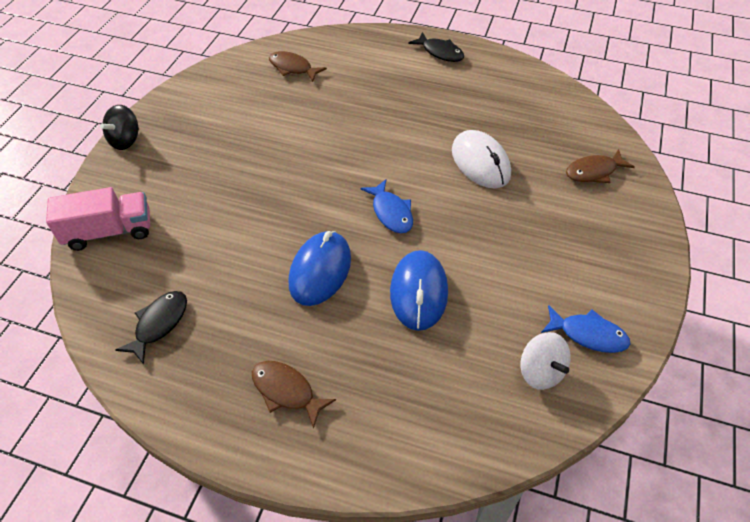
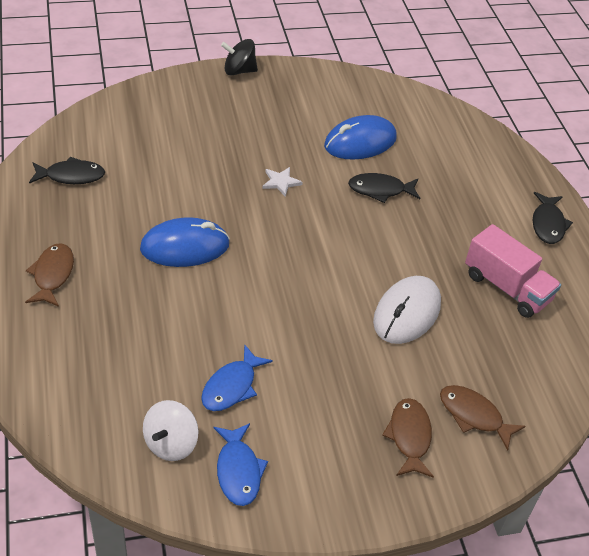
camera: 55 degrees right, 5 degrees down
pink truck [46,187,150,251] -> pink truck moved to [465,224,561,318]
brown fish [269,51,327,82] -> brown fish moved to [382,398,434,478]
blue fish [361,179,413,233] -> blue fish moved to [201,344,273,411]
blue mouse [390,250,448,331] -> blue mouse moved to [324,115,397,160]
none -> white star [262,167,303,197]
none -> black fish [348,173,420,203]

